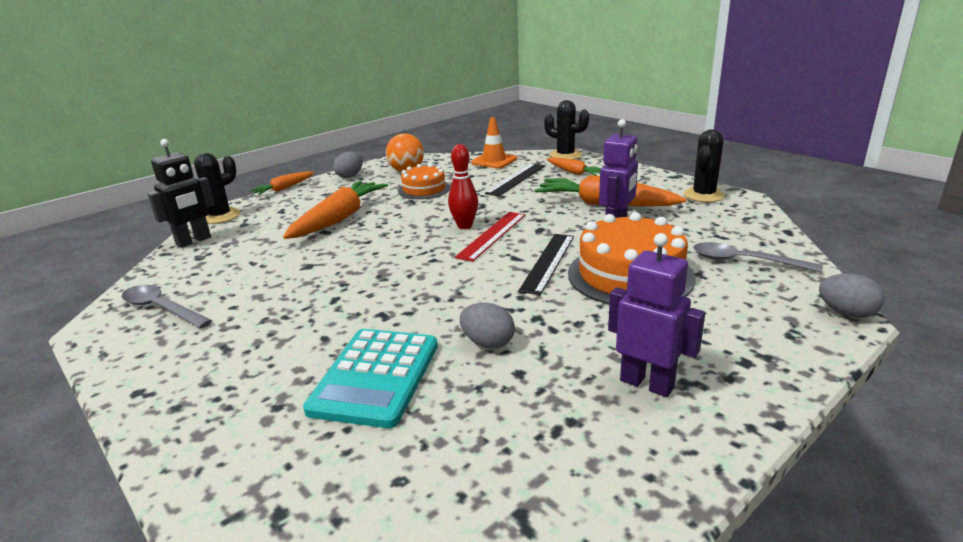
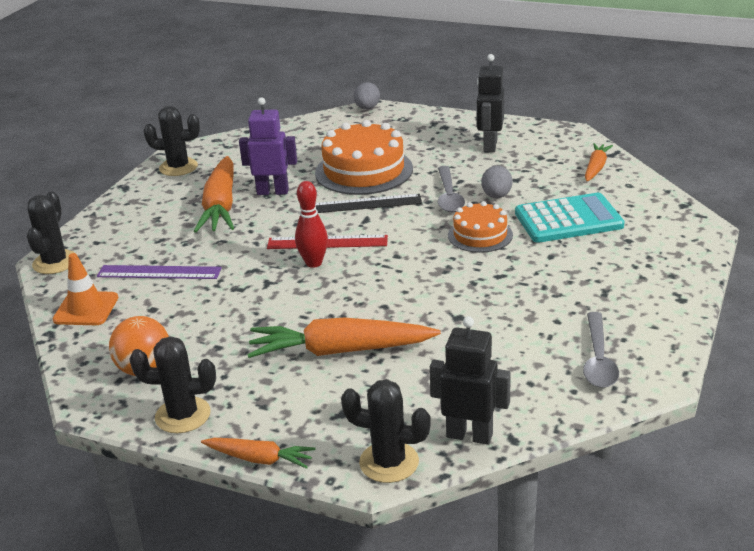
camera: 115 degrees left, 5 degrees up
grey egg [333,152,363,178] -> black cactus [129,336,216,433]
orange cake [398,164,450,199] -> orange cake moved to [448,201,513,253]
black ruler [485,164,545,196] -> purple ruler [97,265,222,279]
orange carrot [546,157,601,176] -> orange carrot moved to [585,143,613,182]
purple robot [608,233,705,397] -> black robot [477,54,504,152]
grey spoon [693,242,823,273] -> grey spoon moved to [438,166,465,212]

